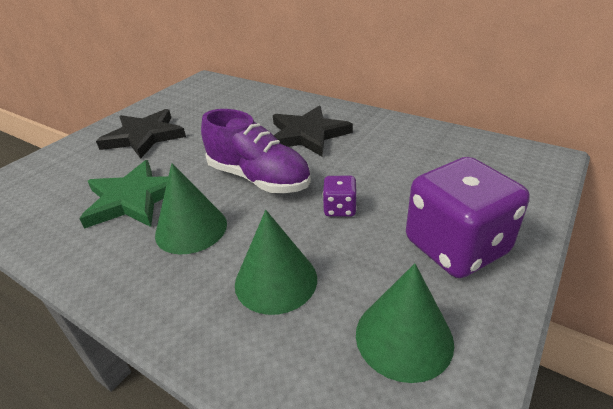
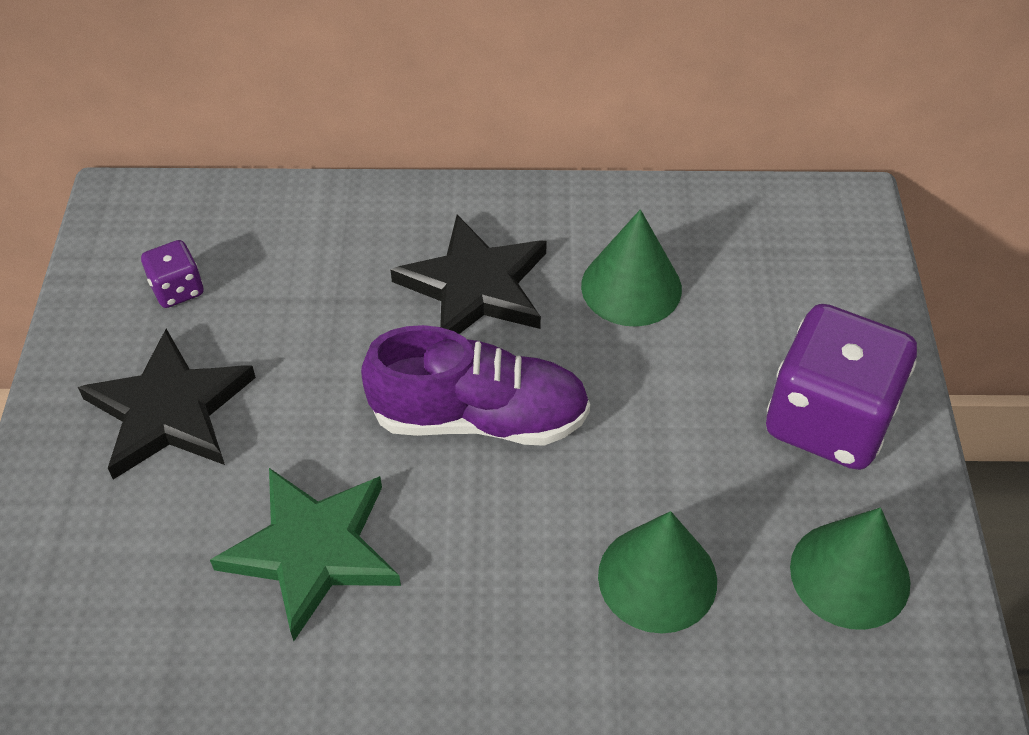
camera: 35 degrees left, 15 degrees up
green cone [155,163,227,254] -> green cone moved to [581,209,682,327]
purple dice [323,176,357,217] -> purple dice moved to [141,240,204,308]

